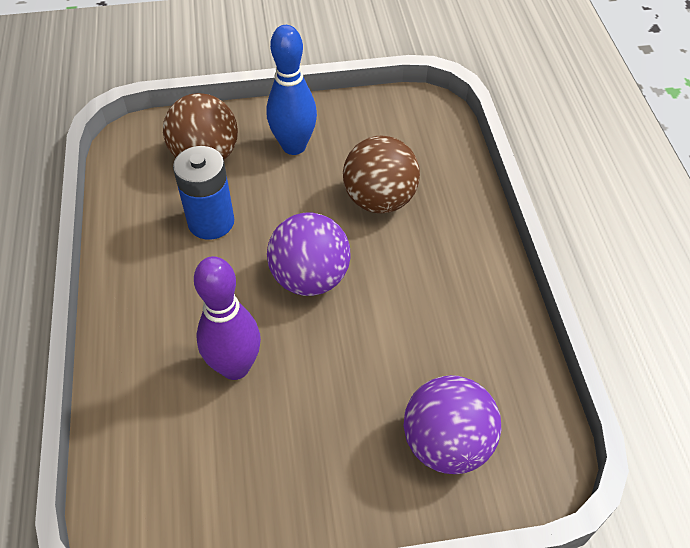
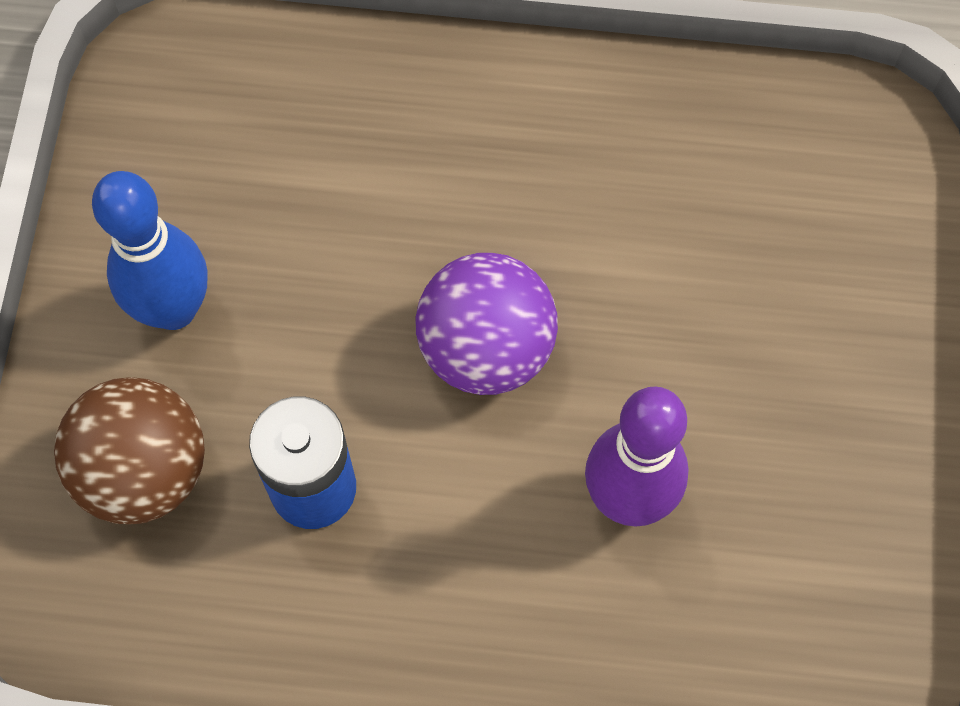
camera: 75 degrees left, 15 degrees up
brown ball [343,136,420,213] -> none
purple ball [404,375,501,474] -> none

